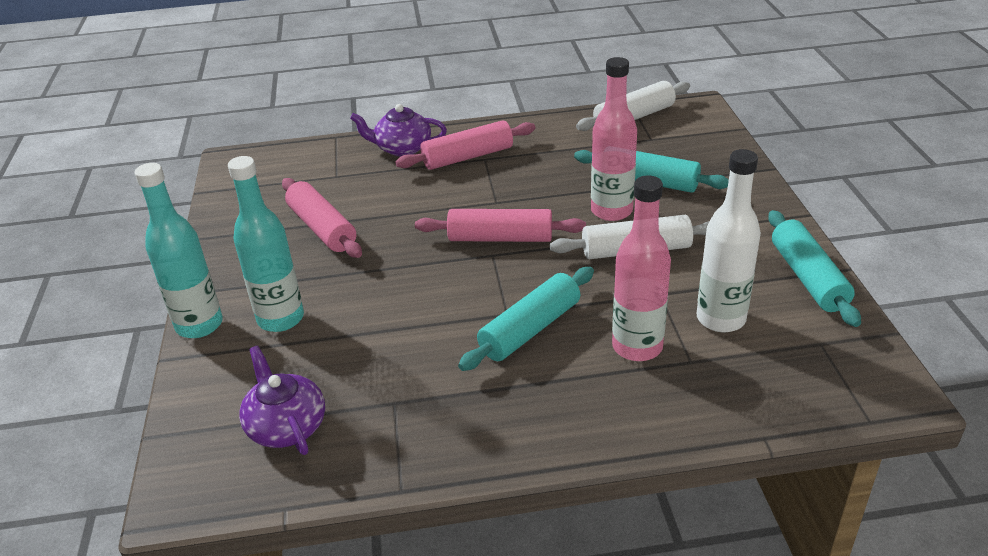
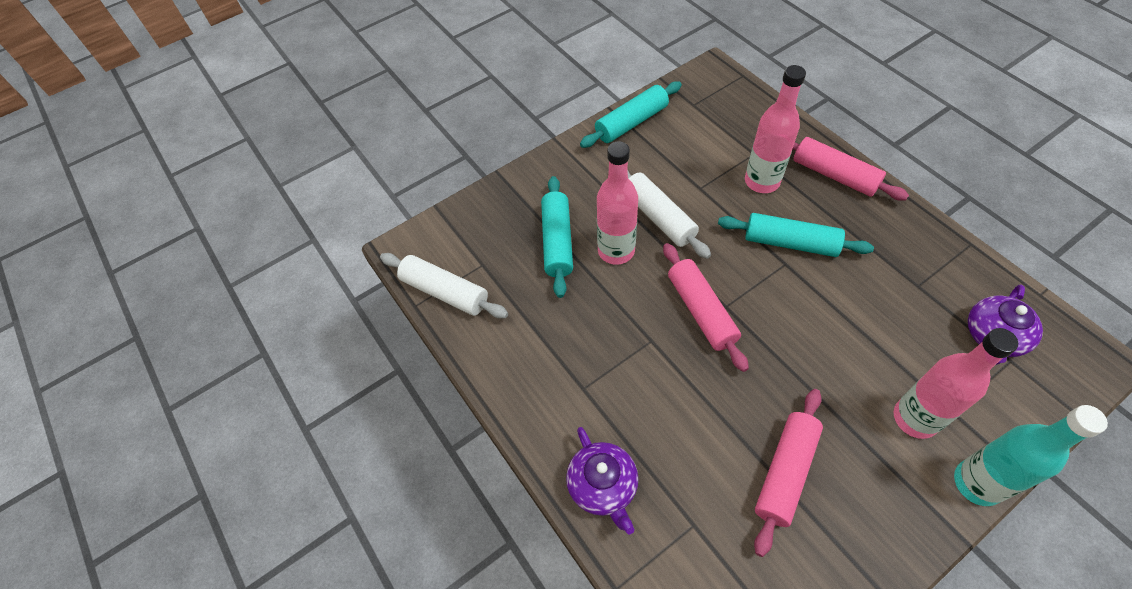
camera: 115 degrees left, 20 degrees up
turquoise bottle [228,156,304,332] -> pink bottle [894,328,1018,439]
pink rolling pin [395,120,535,170] -> pink rolling pin moved to [793,137,909,201]
white bottle [696,149,761,332] -> none

